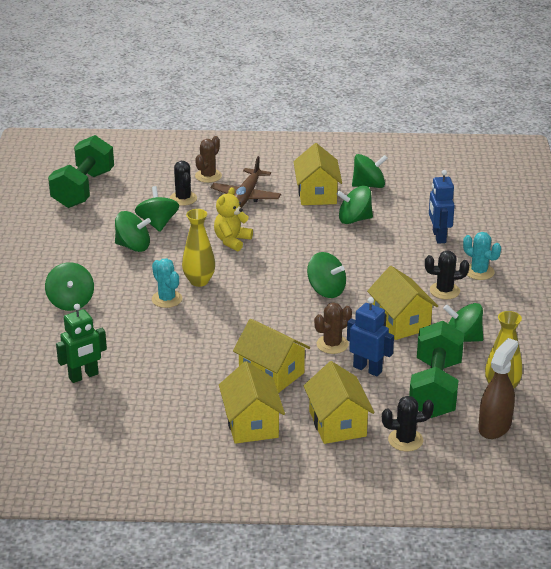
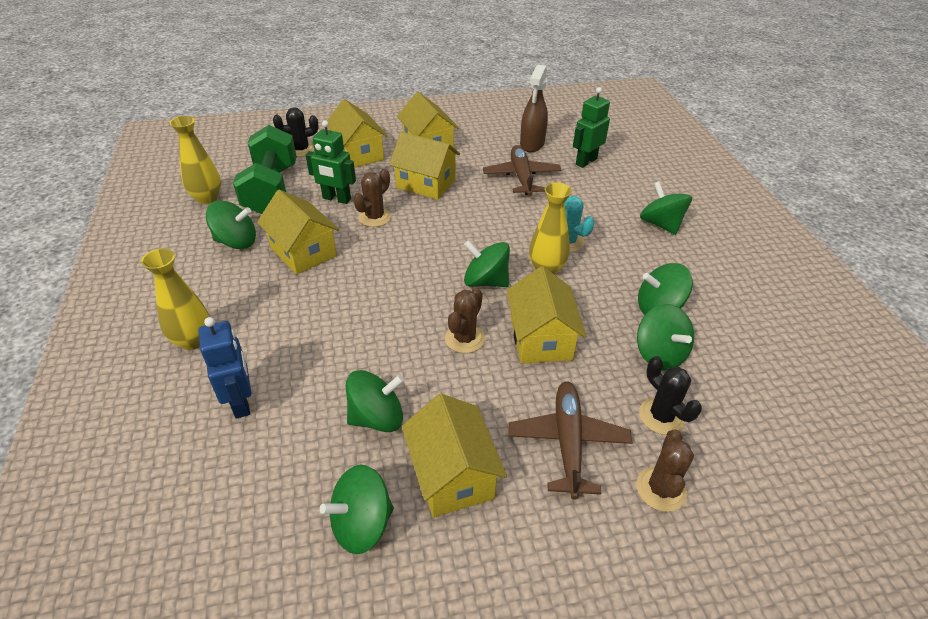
camera: 165 degrees right, 10 degrees up
green dumbbell [48,135,114,208] -> none
yellow teddy bear [214,187,253,251] -> yellow house [507,266,586,364]
green spinning top [307,252,346,298] -> green spinning top moved to [464,240,510,287]
blue robot [347,297,394,377] -> green robot [306,120,356,204]
black cactus [425,250,469,300] -> none
turquoise cactus [463,232,501,280] -> yellow vase [141,248,209,350]
brown spray bottle [478,338,518,439] -> brown spray bottle moved to [520,65,548,152]
none -> brown cactus [445,288,485,353]
none -> brown plane [483,145,561,196]

